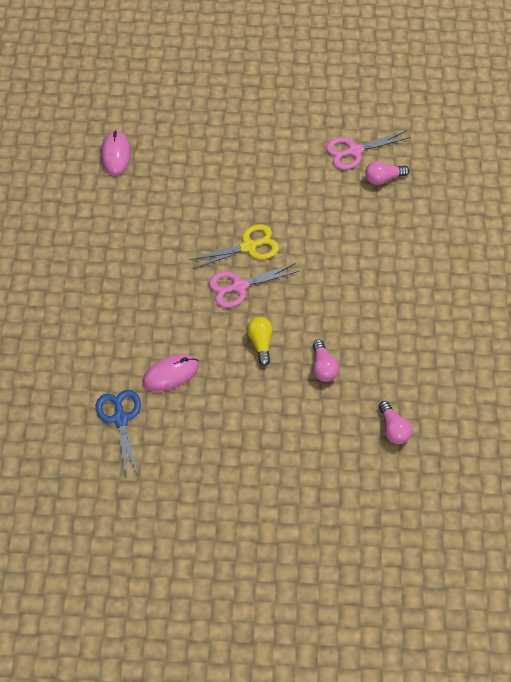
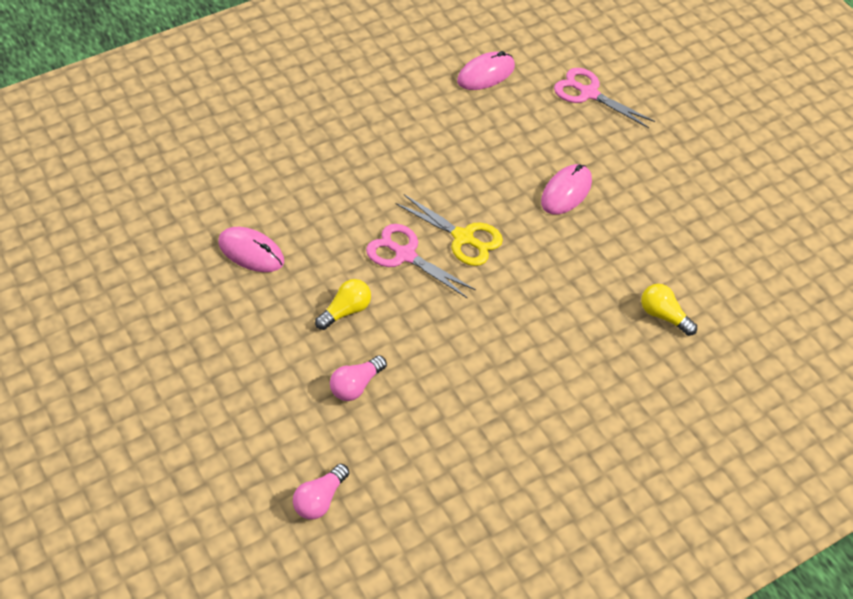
camera: 55 degrees right, 5 degrees down
blue scissors [96,390,141,476] -> none
pink scissors [326,130,411,170] -> pink scissors moved to [554,68,655,128]
pink light bulb [365,161,409,185] -> yellow light bulb [641,284,697,336]
none -> pink mouse [541,164,592,215]

